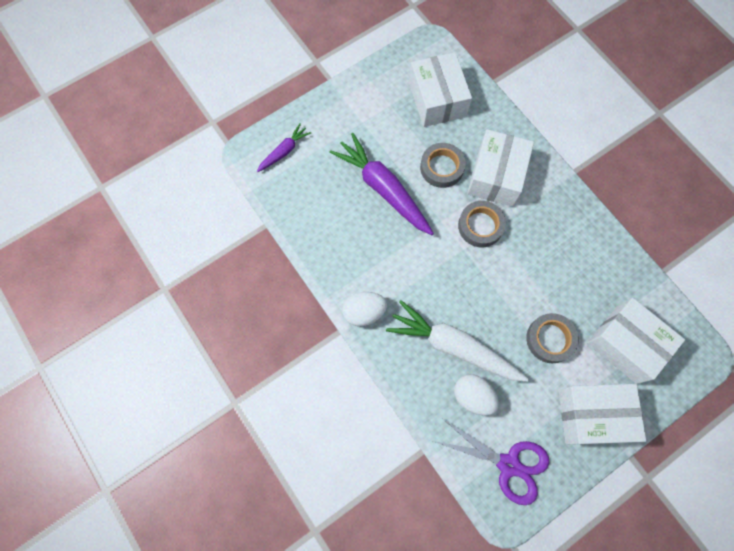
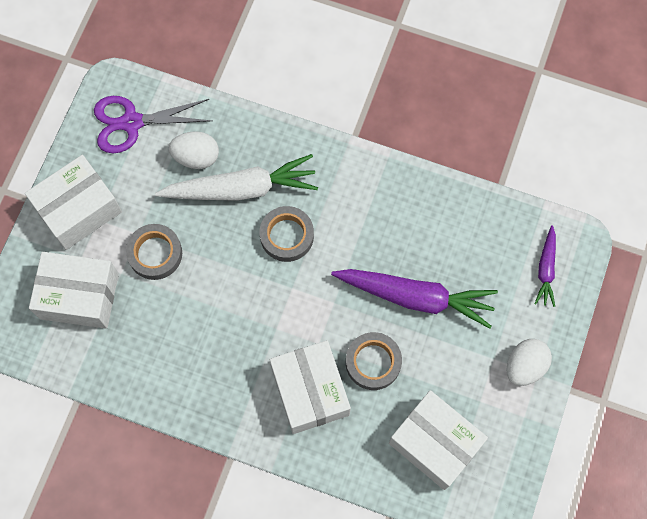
camera: 145 degrees right, 0 degrees up
white egg [342,292,387,326] -> white egg moved to [507,339,552,386]
grey tape [458,201,506,247] -> grey tape moved to [260,206,314,262]

